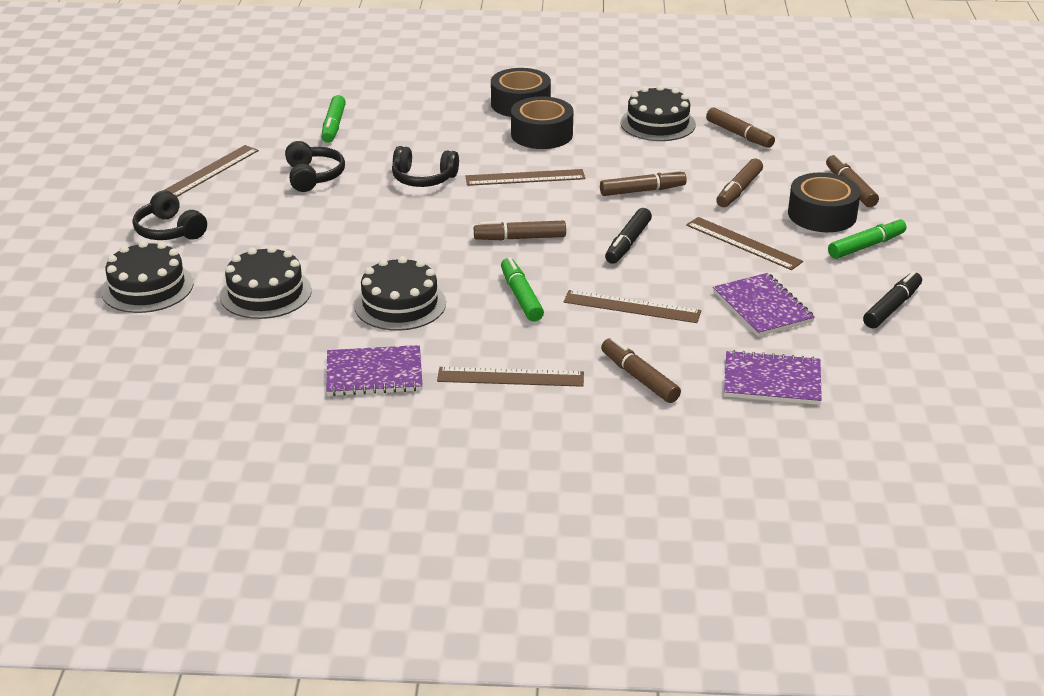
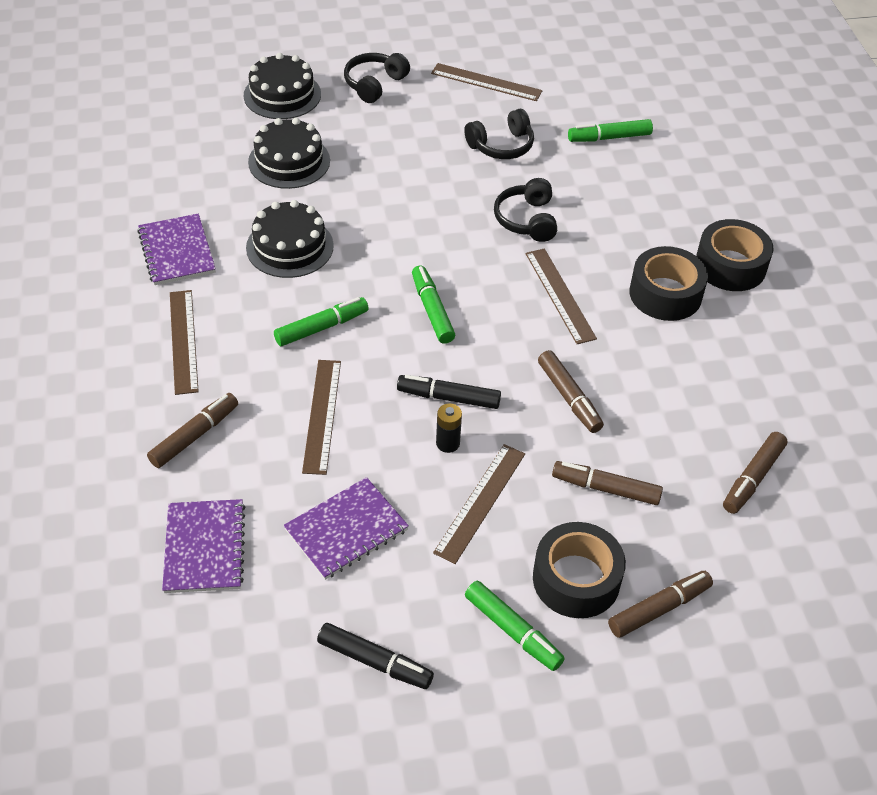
camera: 75 degrees right, 15 degrees up
brown marker [474,220,566,240] -> green marker [412,266,455,344]
black cake [621,85,696,141] -> none
none -> black battery [436,404,462,453]

